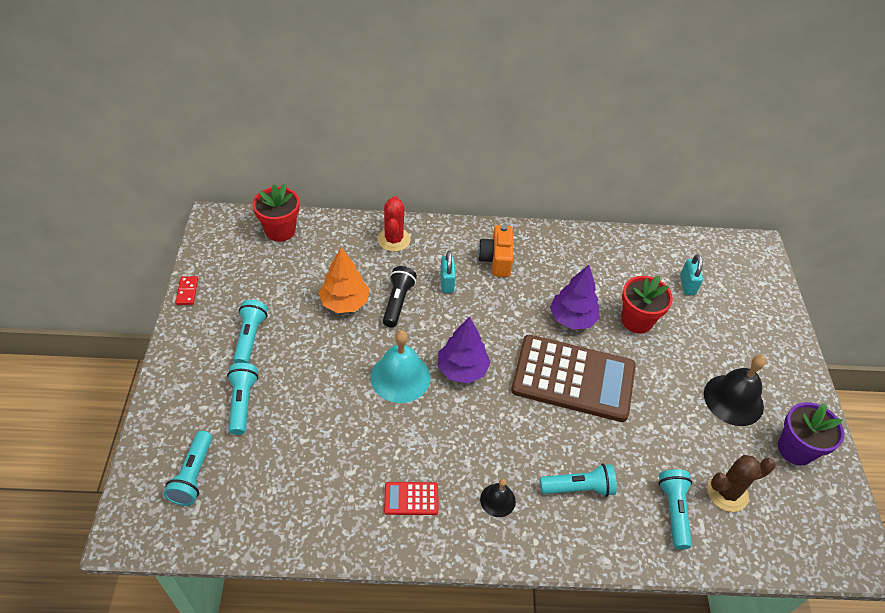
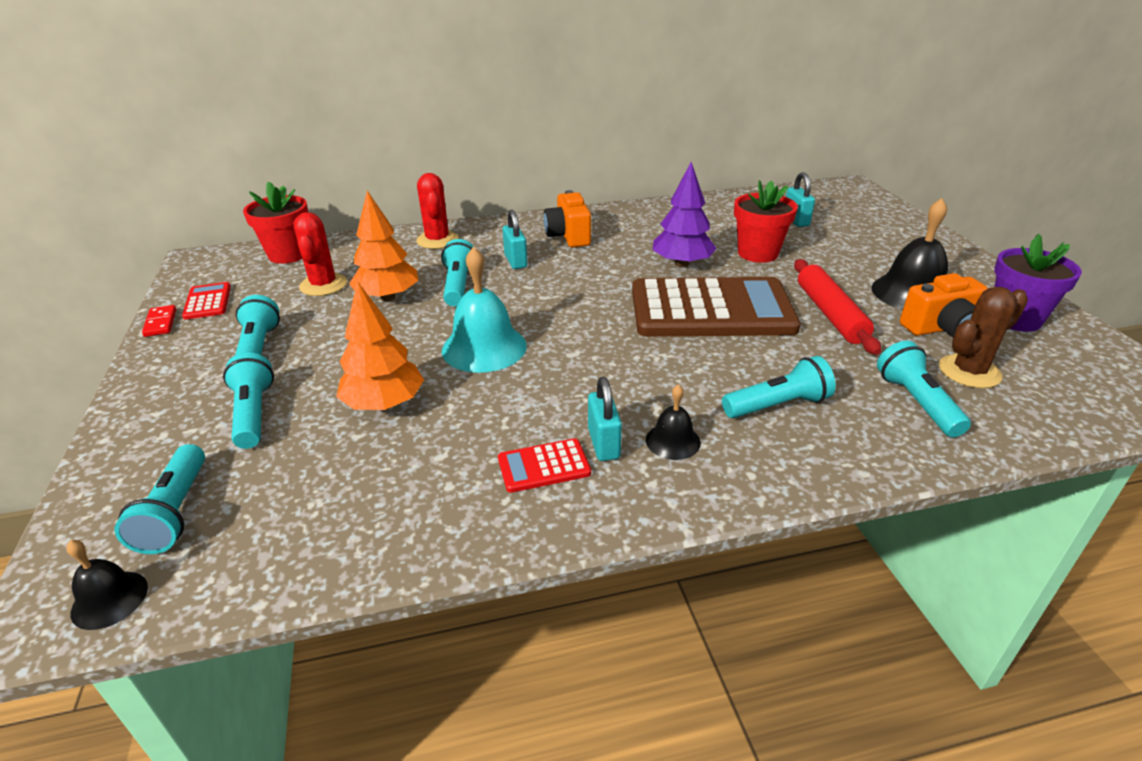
camera: 10 degrees left, 15 degrees down
black flashlight [383,266,417,327] -> turquoise flashlight [441,239,474,306]
purple tree [438,317,491,384] -> none
none -> black bell [66,540,148,630]
none -> red calculator [182,282,231,320]
none -> red cactus [293,212,347,296]
none -> orange tree [336,281,424,410]
none -> turquoise padlock [588,377,622,461]
none -> red rolling pin [794,259,881,355]
none -> orange camera [900,273,988,337]

